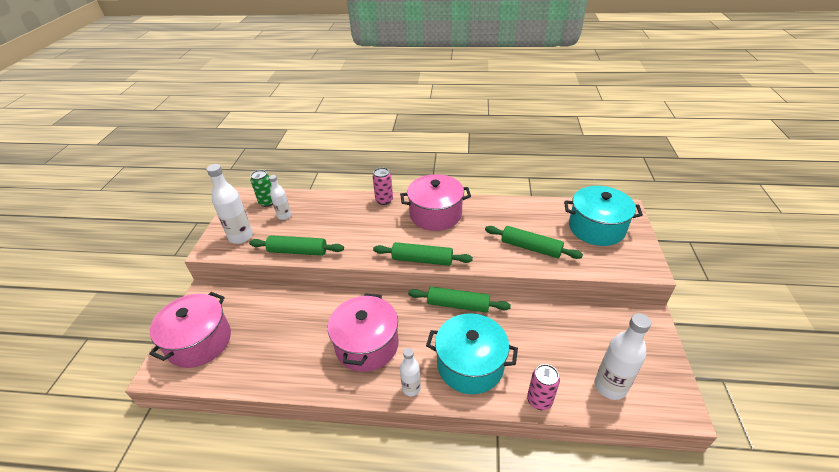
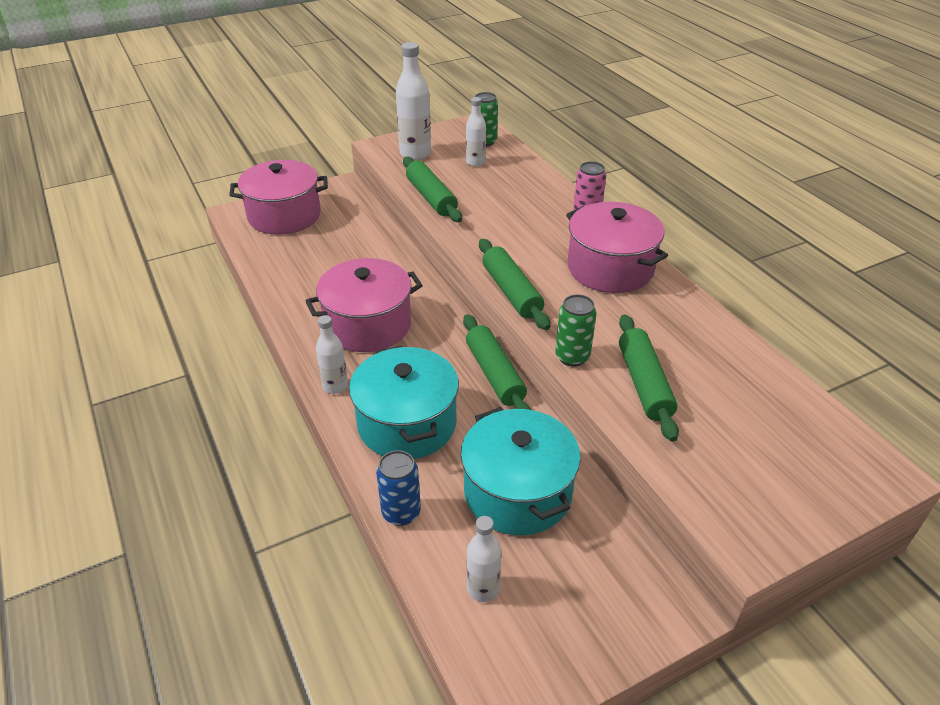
camera: 55 degrees right, 0 degrees up
pink can [527,364,560,410] -> blue can [376,450,421,526]
turquoise pot [564,186,643,246] -> turquoise pot moved to [461,407,581,535]
white bottle [595,313,651,400] -> white bottle [467,516,501,602], size x0.60
none -> green can [555,294,597,367]

